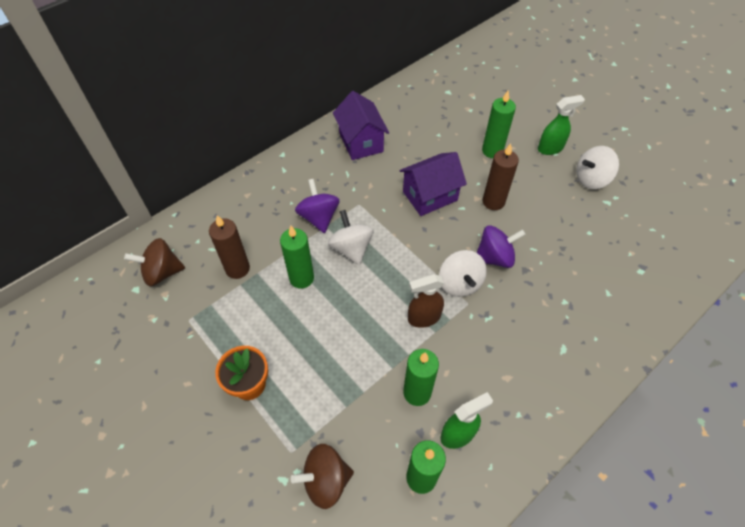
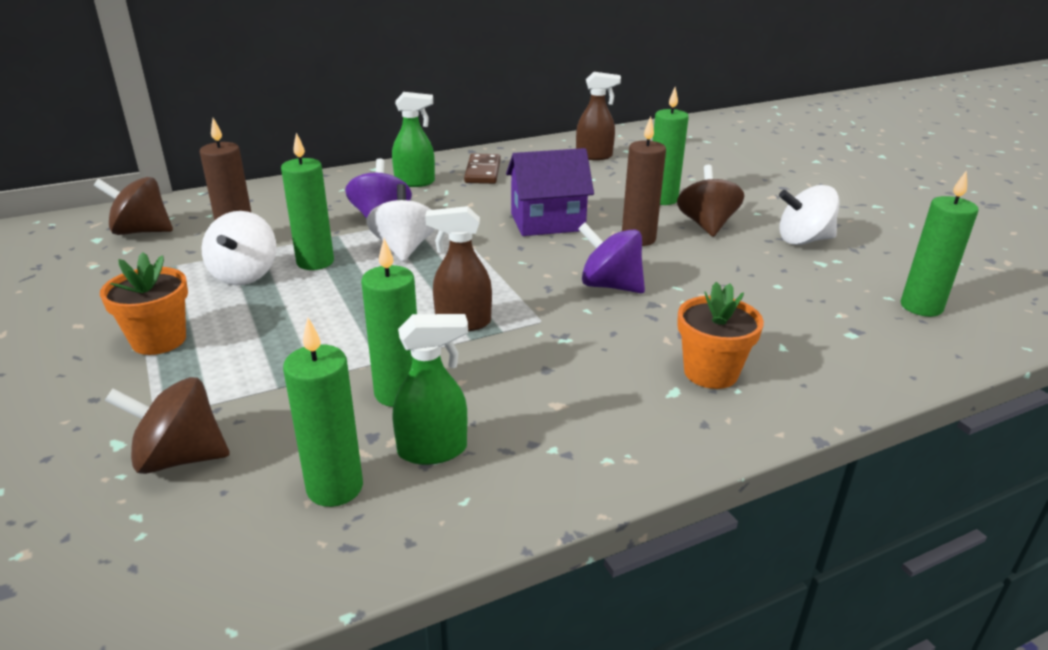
camera: 15 degrees right, 25 degrees down
purple house [333,91,389,160] -> brown domino [464,153,501,184]
white spinning top [439,250,487,297] -> white spinning top moved to [202,211,276,286]
purple spinning top [477,225,526,268] -> purple spinning top turned 150 degrees counterclockwise [578,223,645,293]
green spray bottle [538,95,585,155] -> green spray bottle moved to [392,92,435,187]
none -> brown spray bottle [576,72,621,160]
none -> brown spinning top [677,165,744,237]
none -> orange flower pot [677,282,764,389]
none -> green candle [901,170,978,317]

